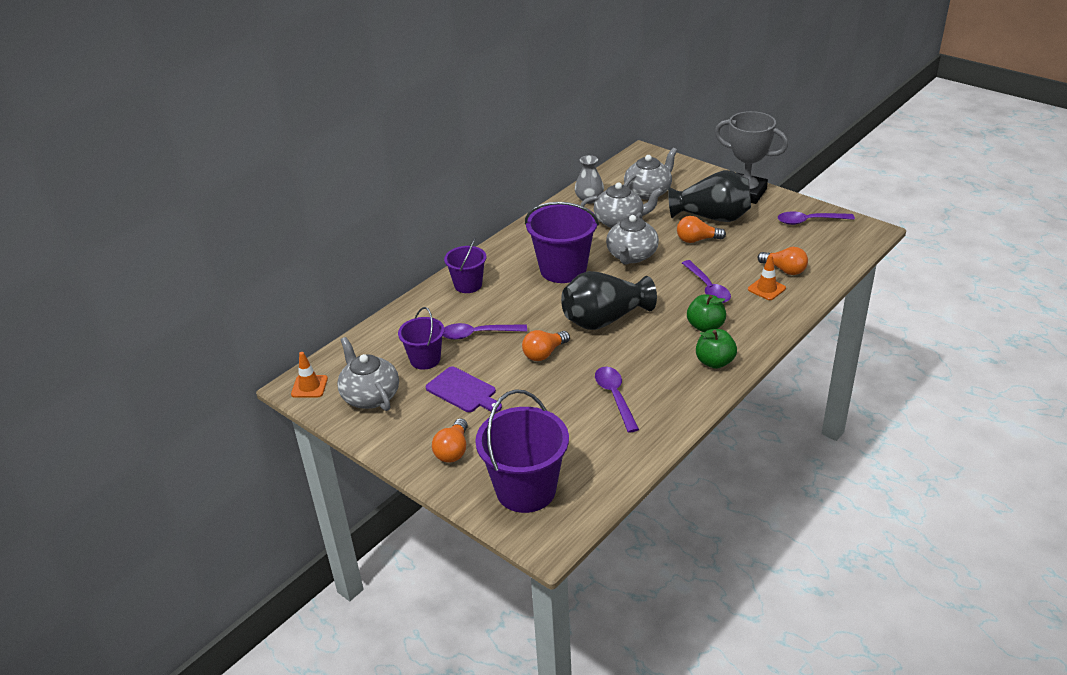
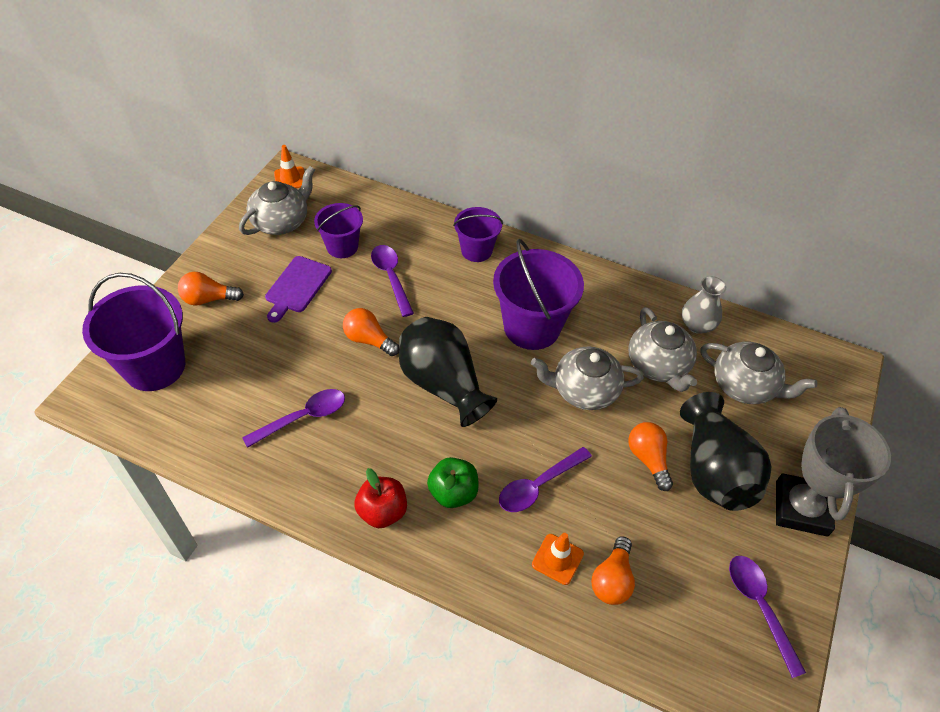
camera: 70 degrees right, 15 degrees up
green apple [696,329,737,369] -> red apple [354,468,407,528]

